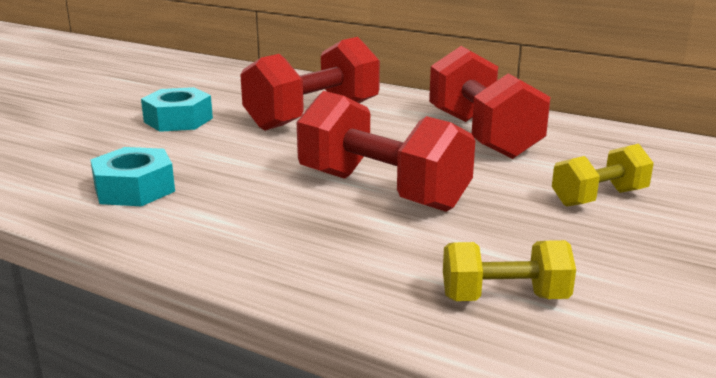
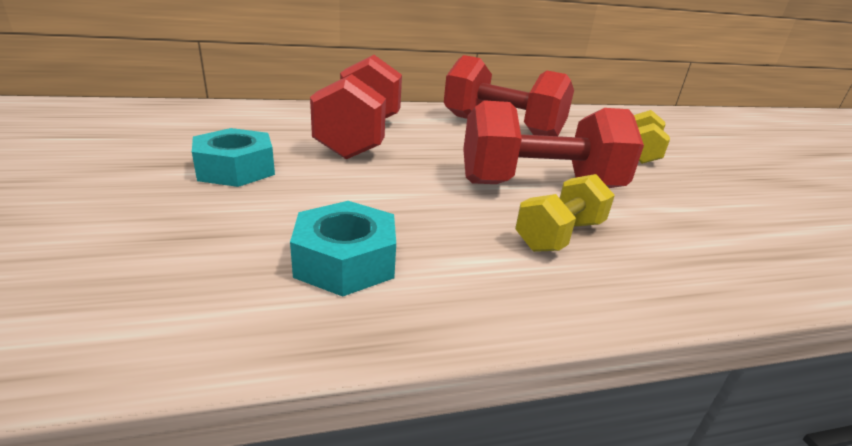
camera: 45 degrees left, 5 degrees up
yellow dumbbell [443,240,576,301] -> yellow dumbbell moved to [515,174,615,252]

